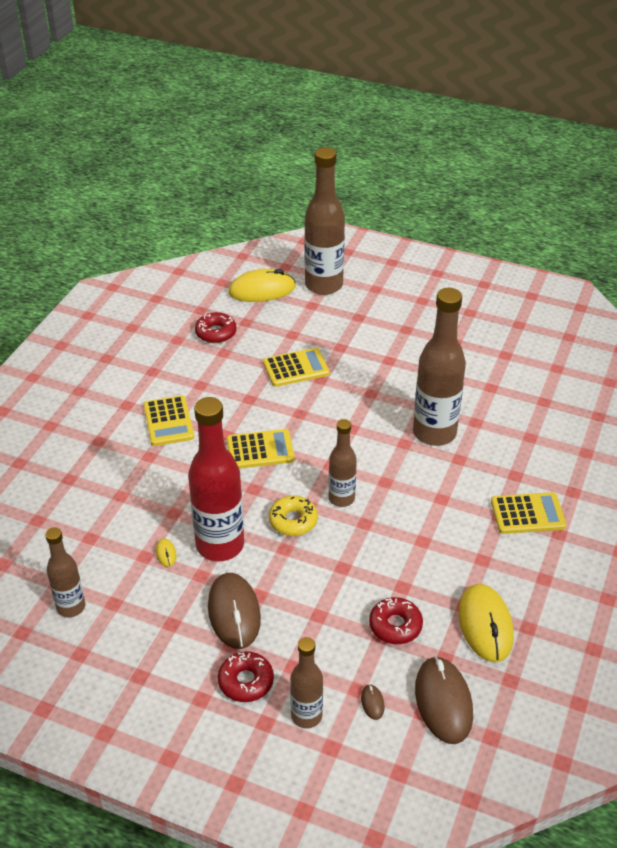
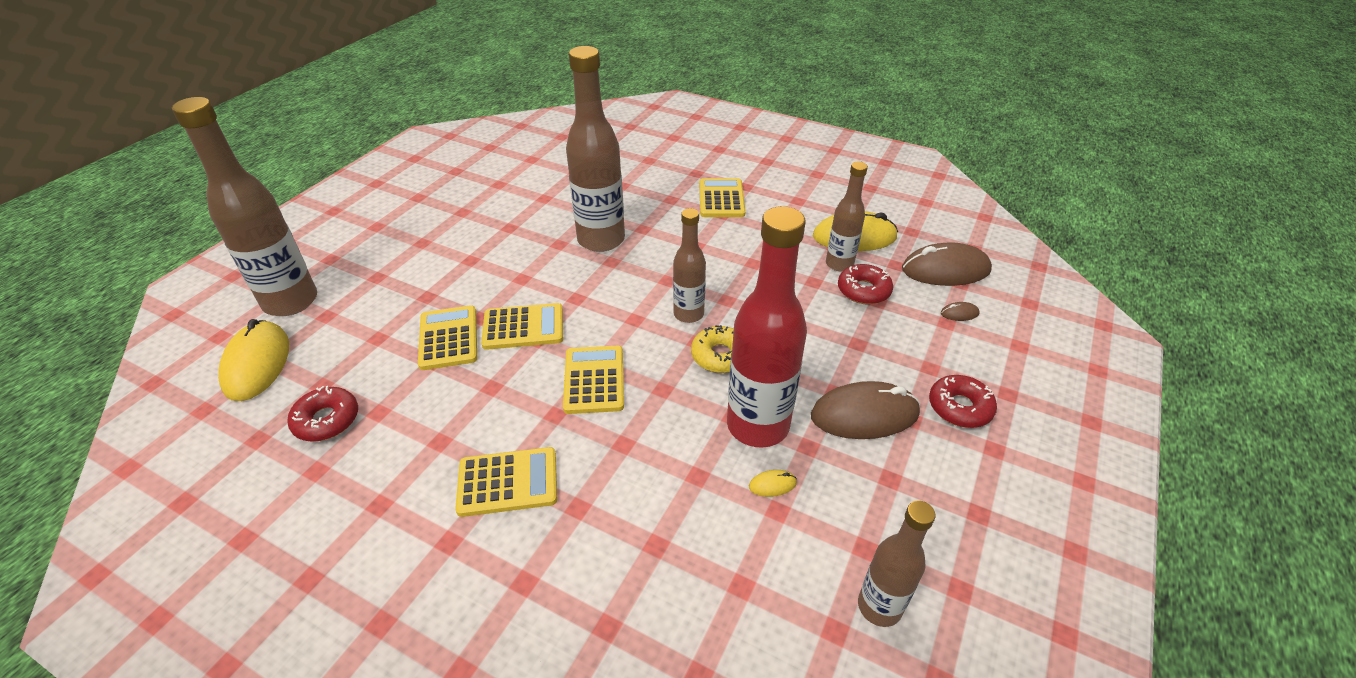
camera: 85 degrees left, 0 degrees up
brown bottle [290,637,323,728] -> brown bottle moved to [826,161,868,272]
none -> yellow calculator [481,303,563,350]

